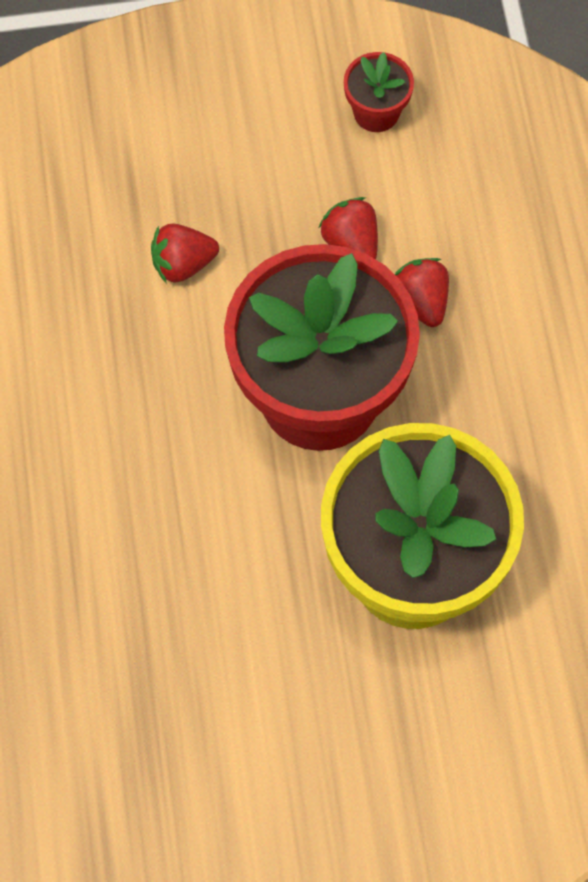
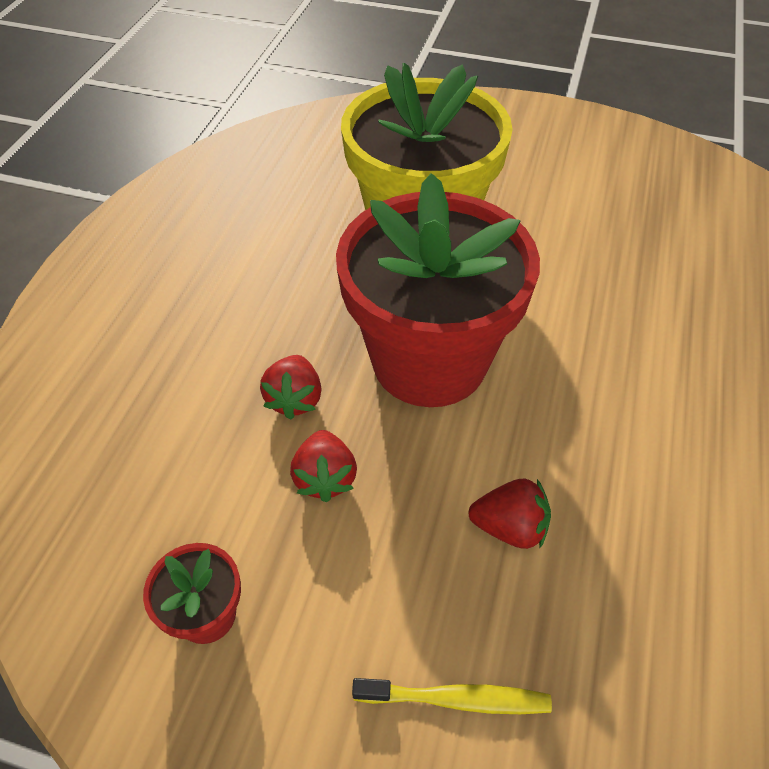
camera: 155 degrees left, 15 degrees down
none -> yellow toothbrush [352,678,552,714]

